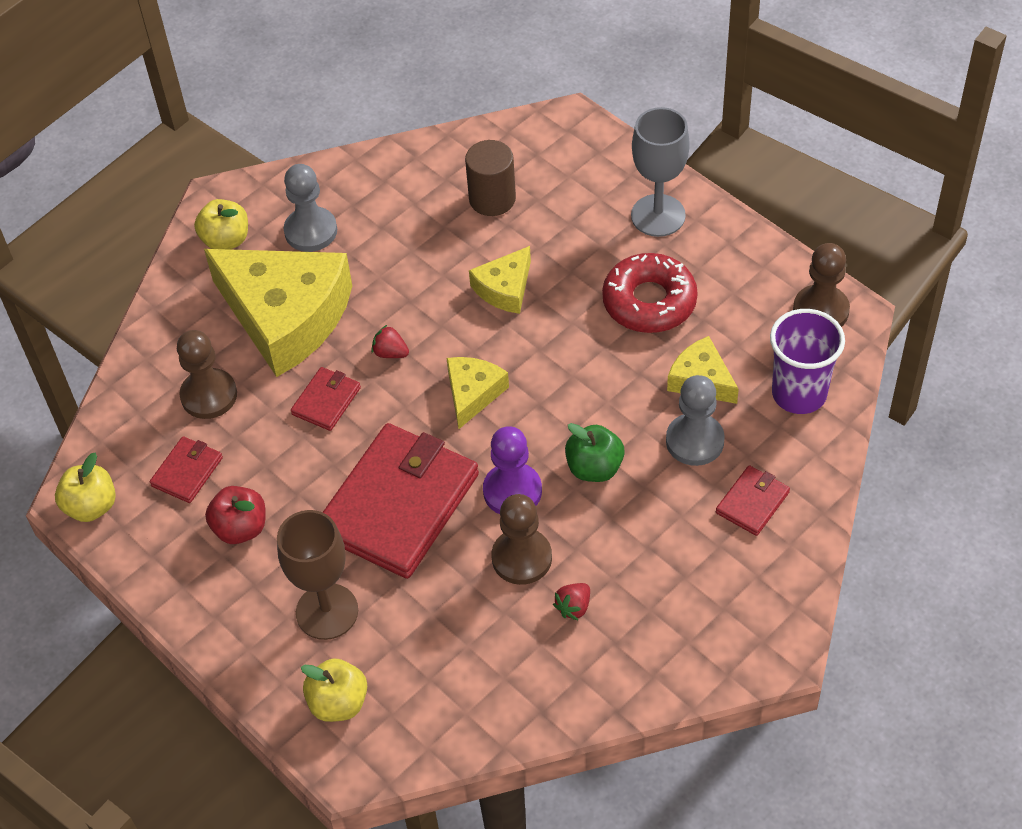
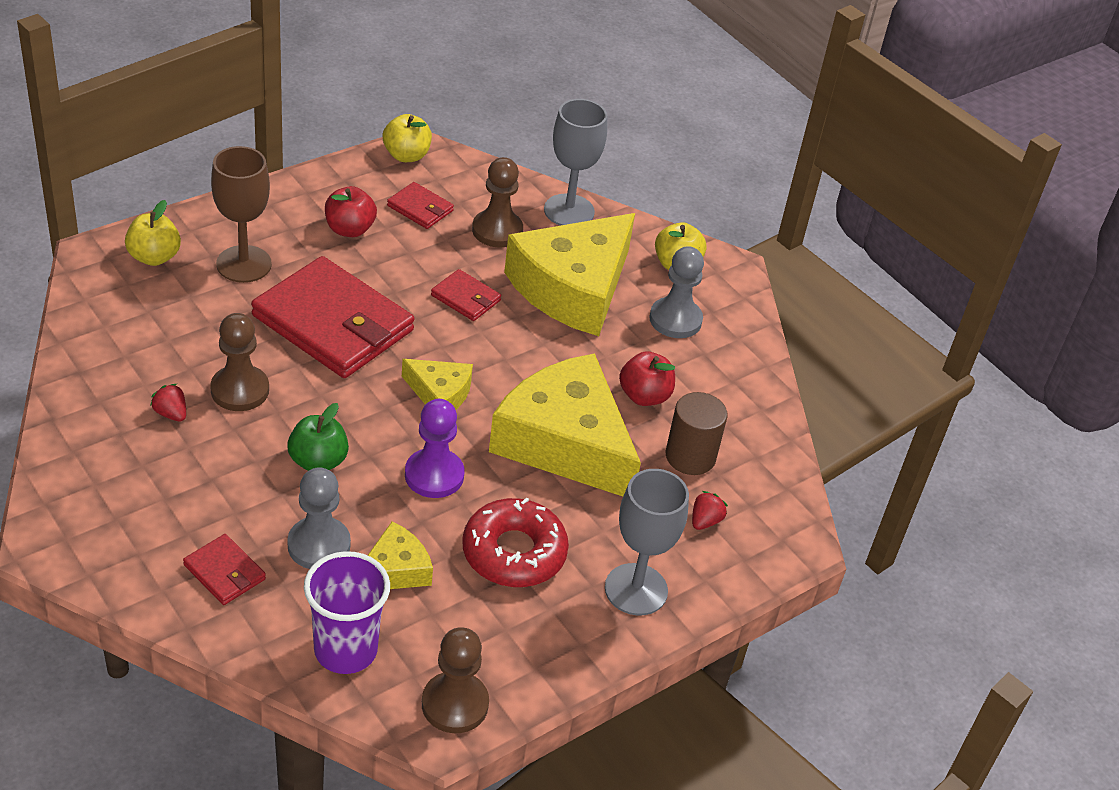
camera: 90 degrees right, 10 degrees down
red strawberry [371,325,409,358] -> red strawberry moved to [692,491,728,530]
yellow cheese [469,246,531,314] -> yellow cheese [489,353,641,496], size x2.11
purple pawn [483,426,542,514] -> purple pawn moved to [405,399,465,498]
none -> grey goblet [544,99,607,226]
none -> red apple [619,351,675,406]

